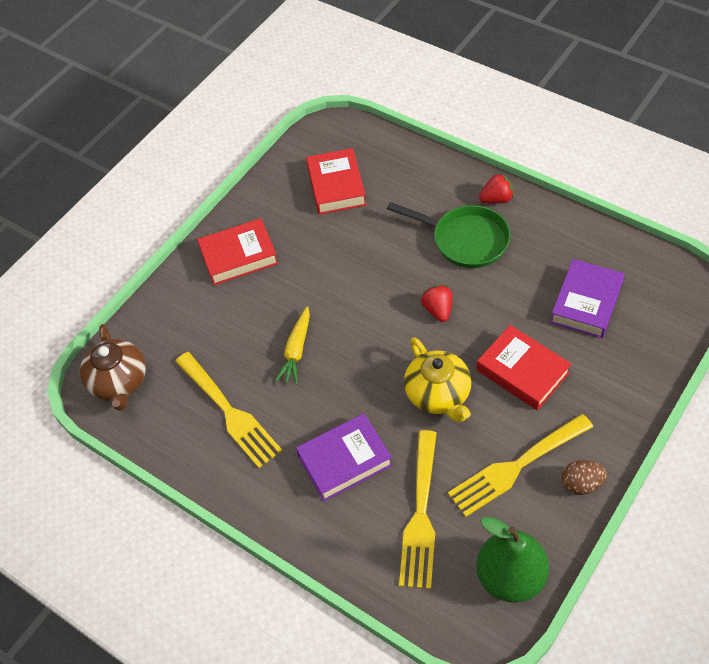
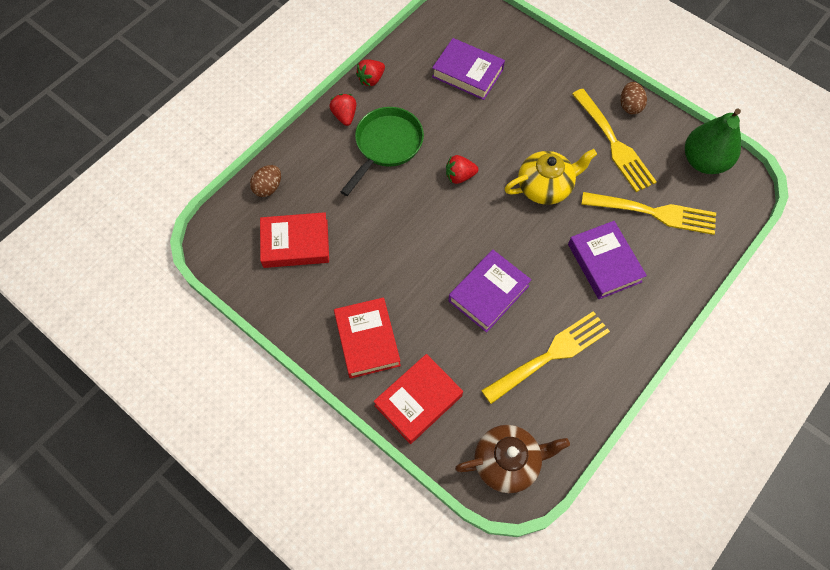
camera: 90 degrees left, 10 degrees up
yellow carrot [275,306,310,385] -> purple book [448,250,532,332]
red book [477,325,571,411] -> red book moved to [374,354,463,444]
none -> brown egg [250,165,281,197]
none -> red strawberry [356,59,385,86]

